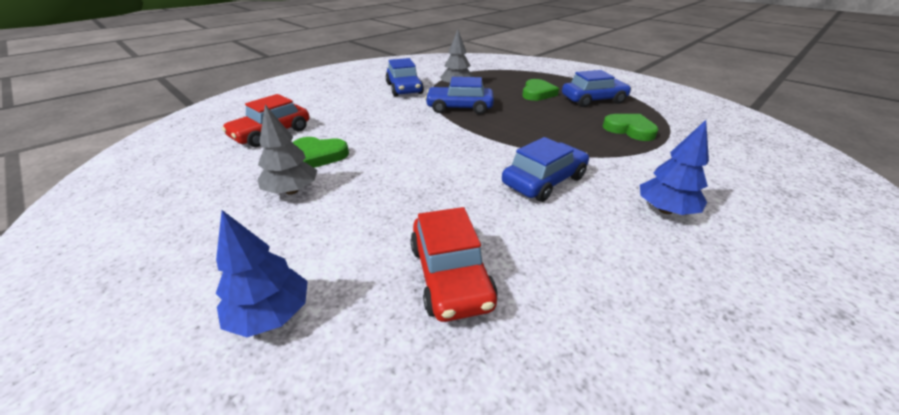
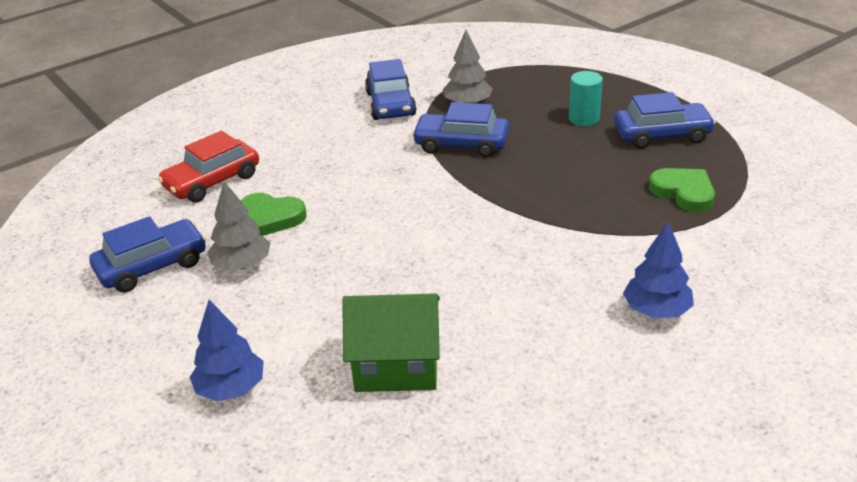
camera: 10 degrees right, 0 degrees up
red car [410,207,498,322] -> green house [342,293,440,392]
blue car [502,137,589,202] -> blue car moved to [90,216,206,293]
green heart [522,79,559,101] -> turquoise cylinder [569,71,603,126]

